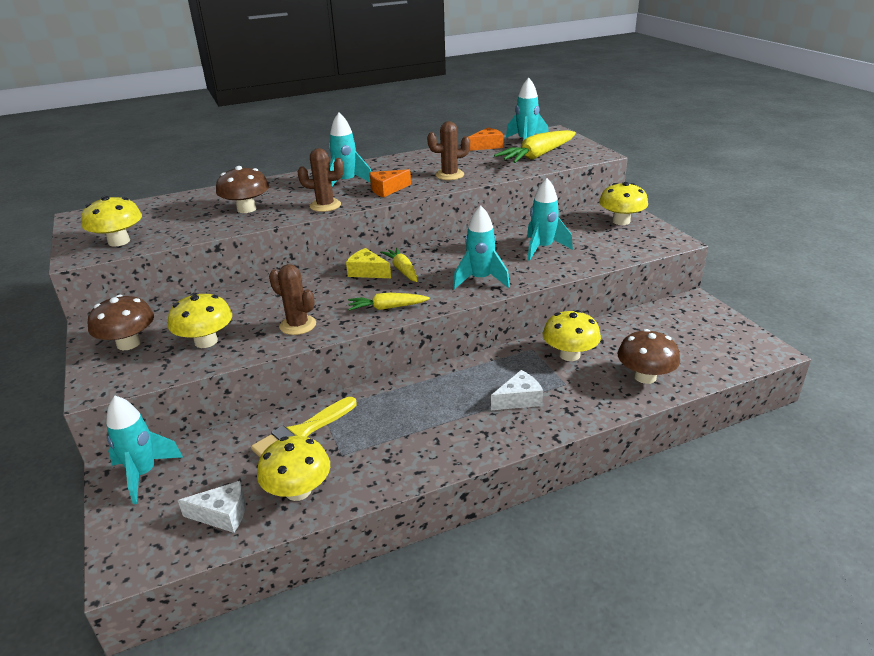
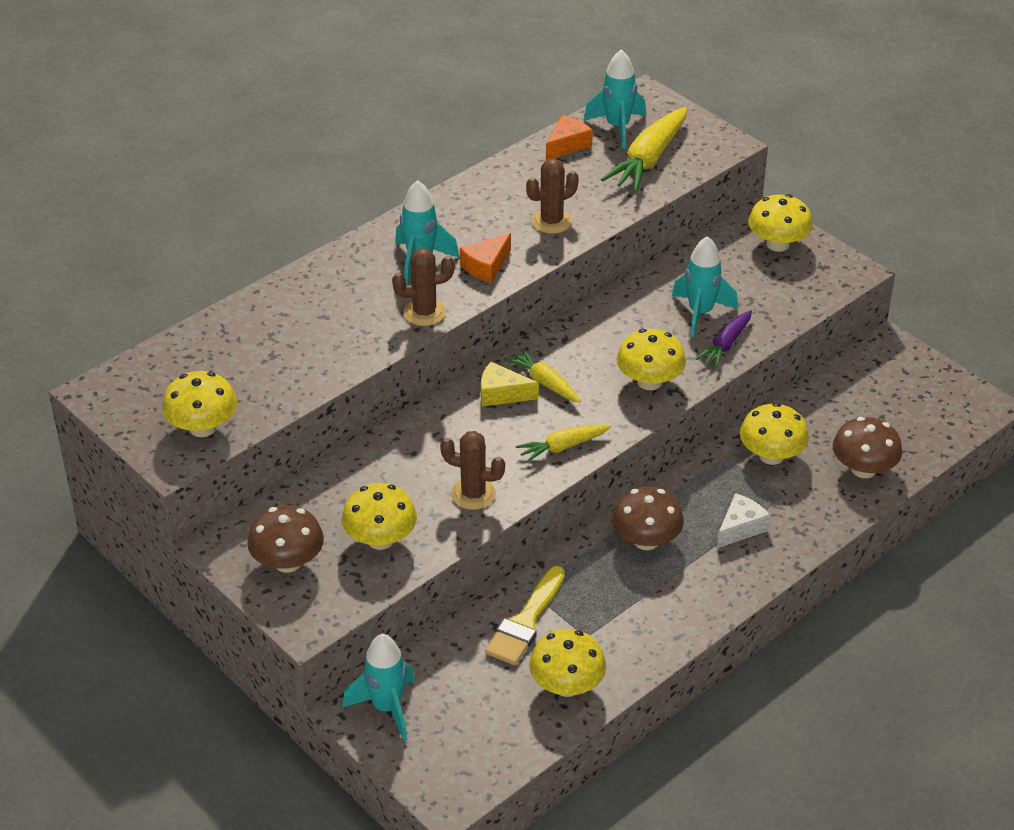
camera: 20 degrees left, 10 degrees up
white cheese [178,481,245,533] -> none
brown mushroom [216,166,269,213] -> brown mushroom moved to [612,487,684,550]
turquoise rocket [453,205,510,289] -> yellow mushroom [617,329,686,390]
none -> purple carrot [696,310,752,368]

